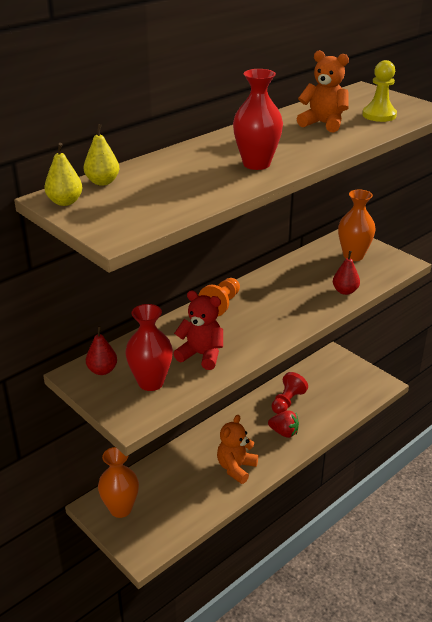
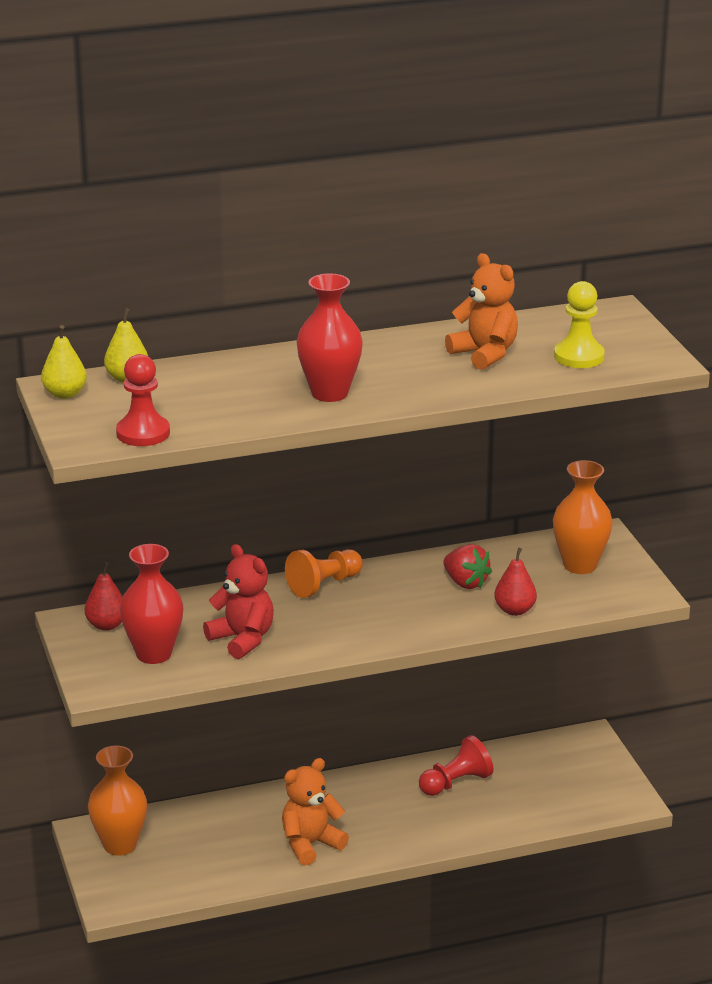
camera: 25 degrees right, 5 degrees down
red strawberry [268,410,299,438] -> red strawberry moved to [443,544,492,589]
none -> red pawn [116,354,170,446]

